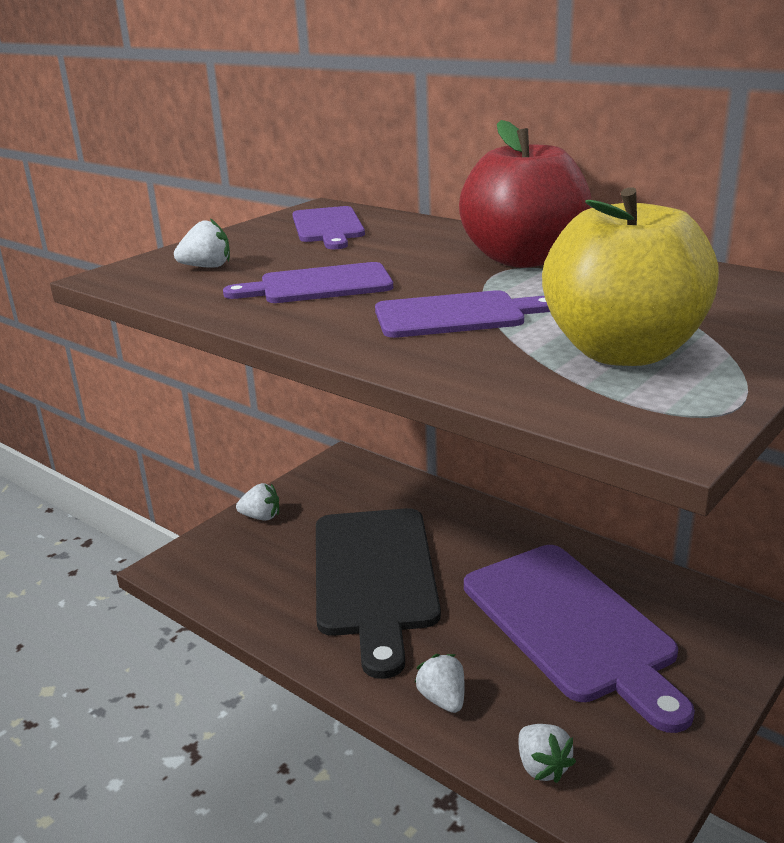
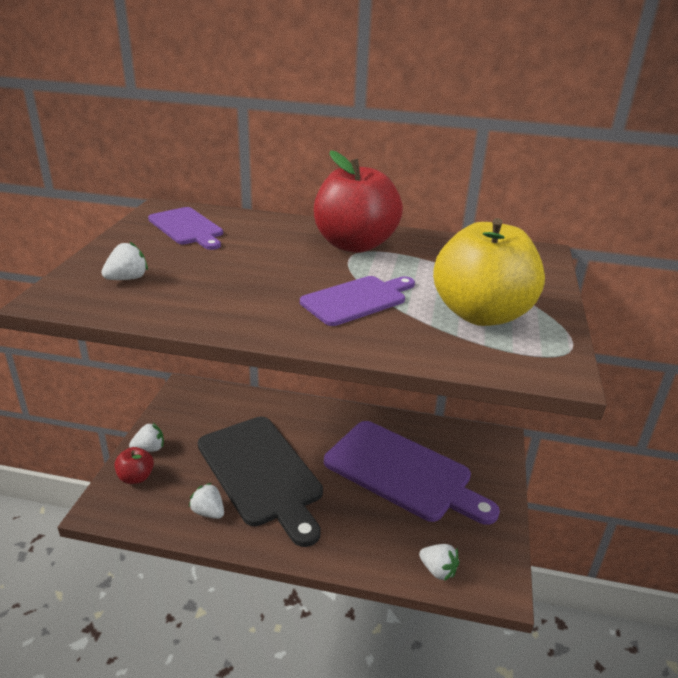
camera: 30 degrees left, 5 degrees up
purple cutting board [223,262,393,303] -> none
white strawberry [414,654,465,713] -> white strawberry moved to [189,483,224,519]
none -> red apple [114,447,154,484]

